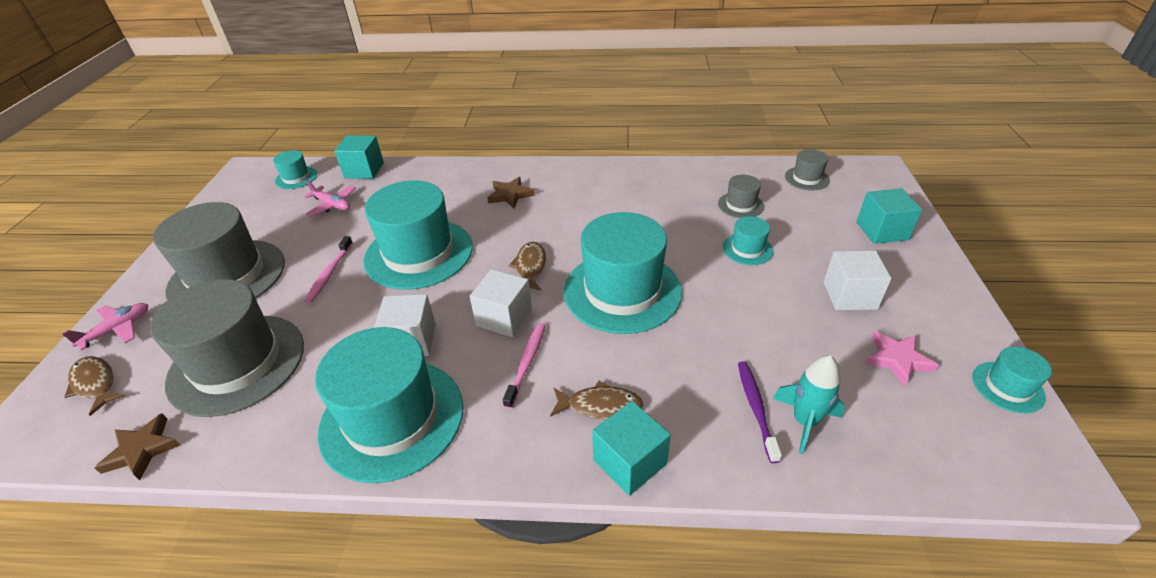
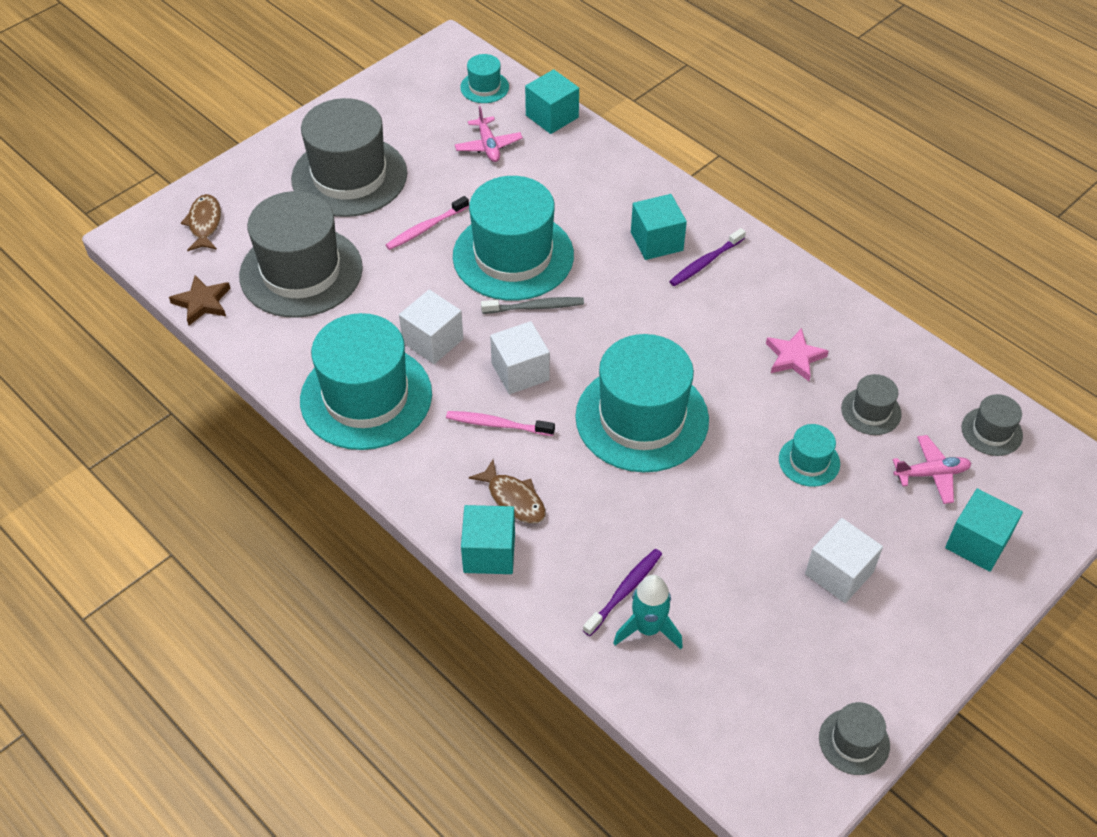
camera: 40 degrees right, 10 degrees up
pink plane [62,303,148,351] -> pink plane moved to [892,435,972,504]
brown star [487,177,535,209] -> turquoise cube [631,194,687,260]
pink toothbrush [503,323,546,409] -> pink toothbrush turned 135 degrees counterclockwise [446,411,555,436]
brown fish [508,242,546,291] -> none
pink star [865,331,939,387] -> pink star moved to [766,328,829,381]
turquoise hat [973,347,1052,413] -> grey hat [819,702,890,775]
none -> grey toothbrush [481,297,584,314]
none -> purple toothbrush [669,228,746,286]

